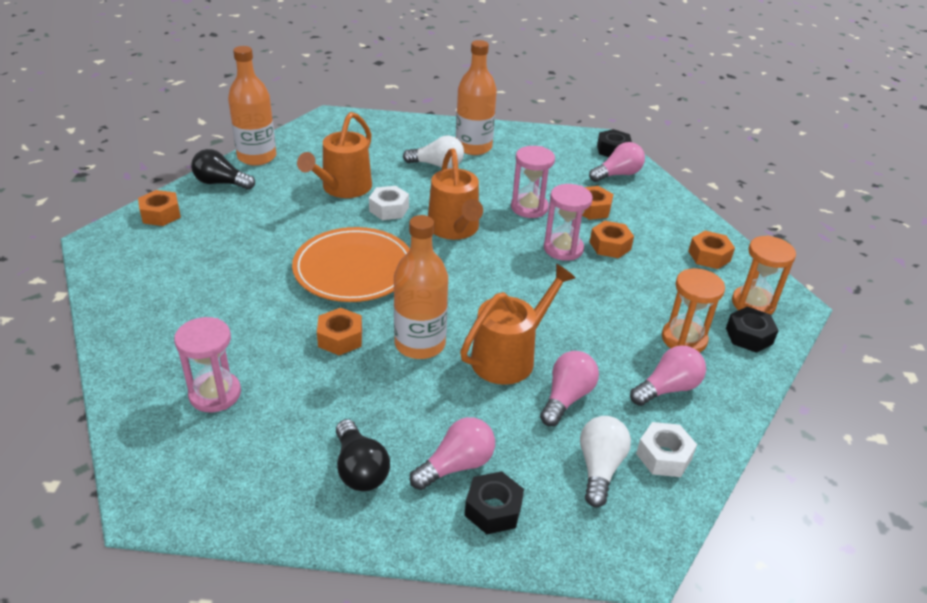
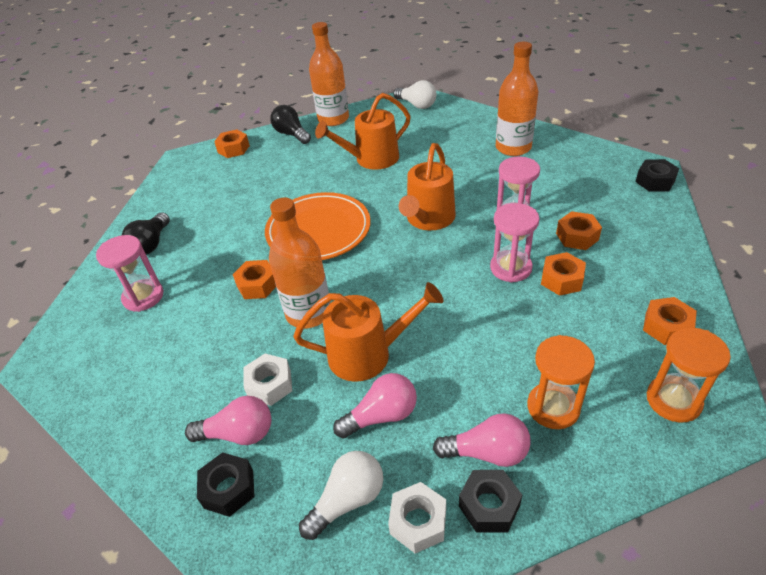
camera: 40 degrees right, 5 degrees up
black light bulb [336,419,390,491] -> black light bulb moved to [122,212,170,254]
white nut [369,186,409,220] -> white nut moved to [243,354,292,406]
white light bulb [403,135,464,169] -> white light bulb moved to [393,80,436,109]
pink light bulb [589,142,645,182] -> none
black nut [726,307,779,353] -> black nut moved to [459,470,522,533]

